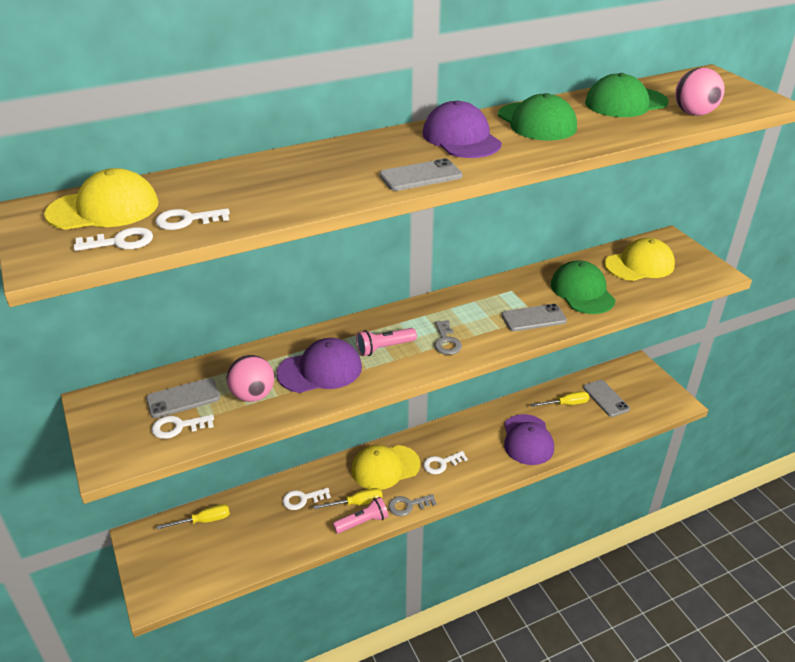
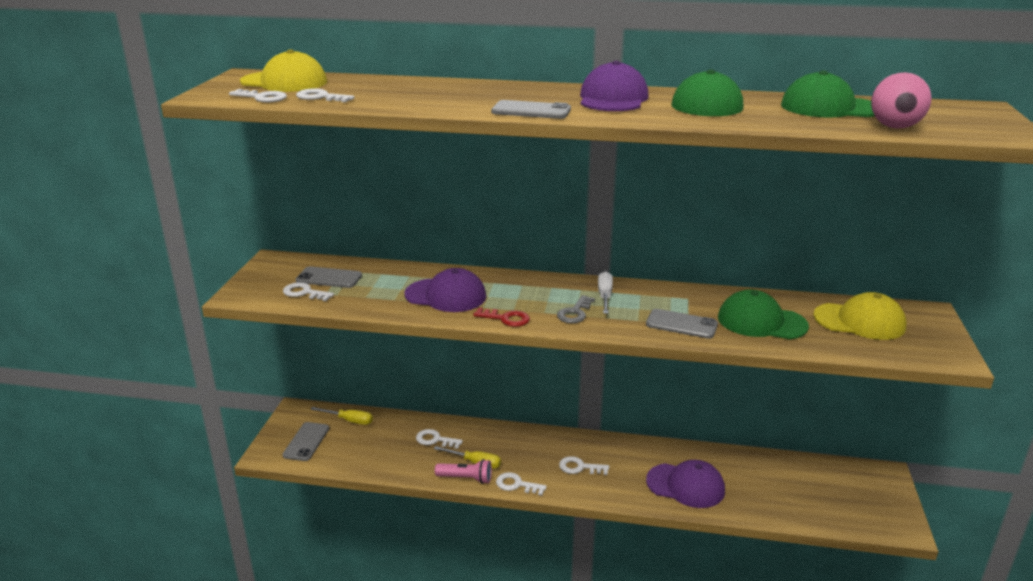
camera: 35 degrees right, 10 degrees down
pink ball [227,355,274,402] -> none
yellow cap [351,445,420,490] -> none
pink flashlight [356,328,417,356] -> none
grey key [388,494,437,516] -> white key [496,472,547,496]
purple cap [504,414,554,465] -> purple cap turned 105 degrees counterclockwise [646,460,725,508]
yellow screwdriver [530,391,589,407] -> none
green cap [551,260,616,314] -> green cap turned 90 degrees counterclockwise [718,290,809,339]
grey phone [583,380,630,417] -> grey phone moved to [282,422,329,461]
none -> red key [473,307,530,327]
none -> white screwdriver [598,271,613,314]

